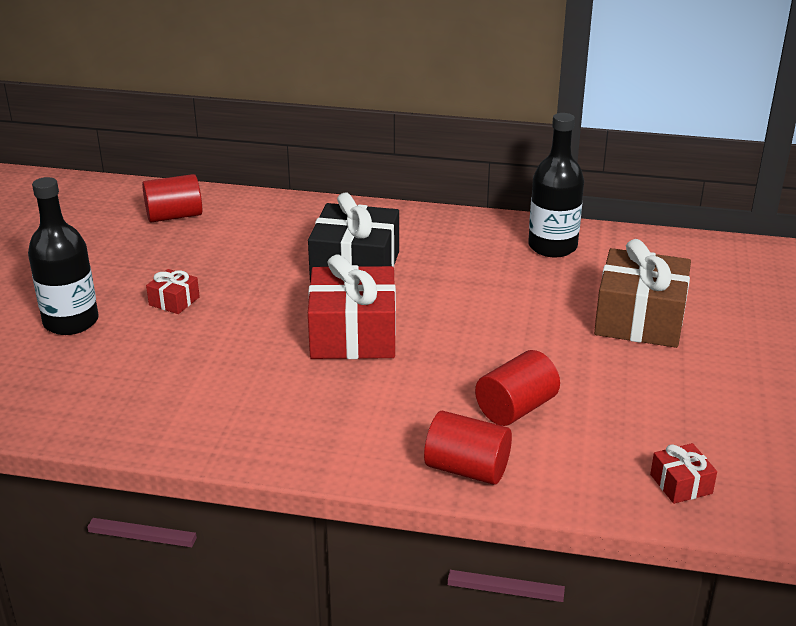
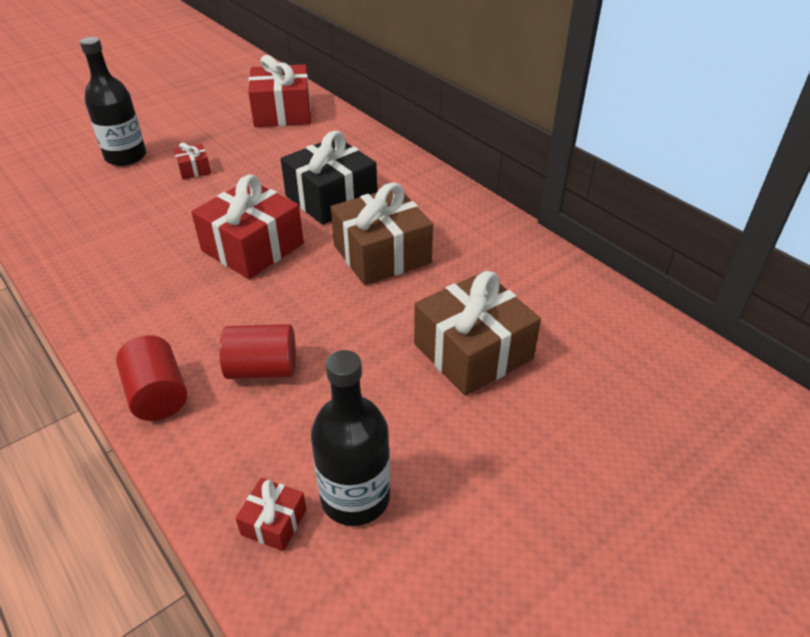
camera: 40 degrees right, 10 degrees up
red cylinder [142,174,202,222] -> red gift [248,55,311,127]
black bottle [528,113,584,258] -> black bottle moved to [311,350,390,526]
none -> brown gift [331,182,433,285]

